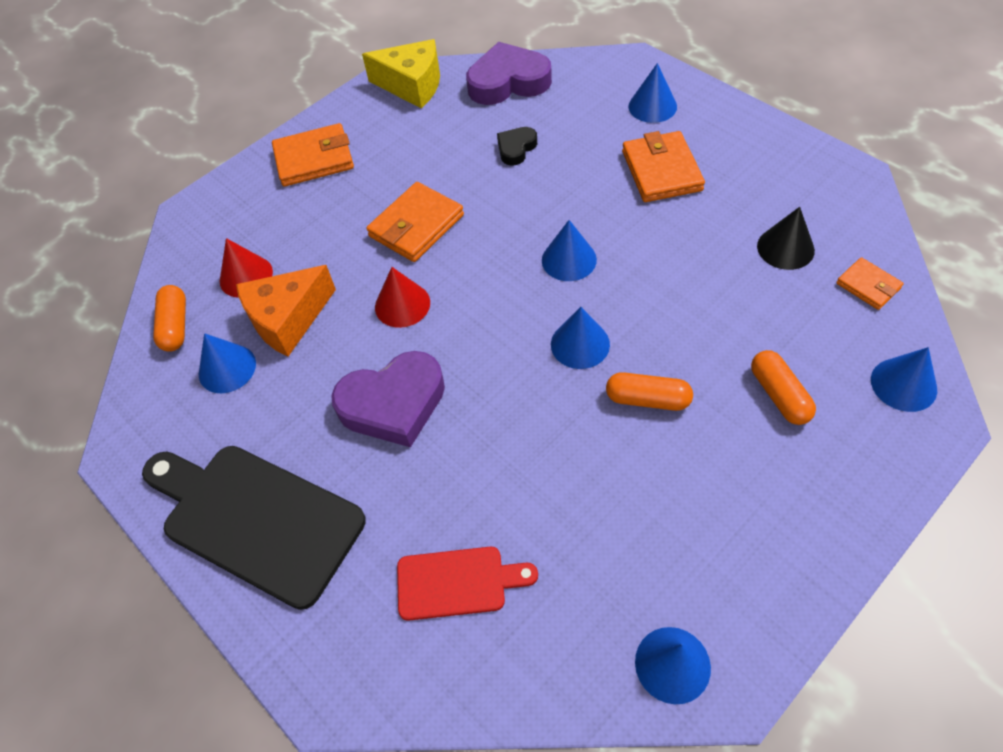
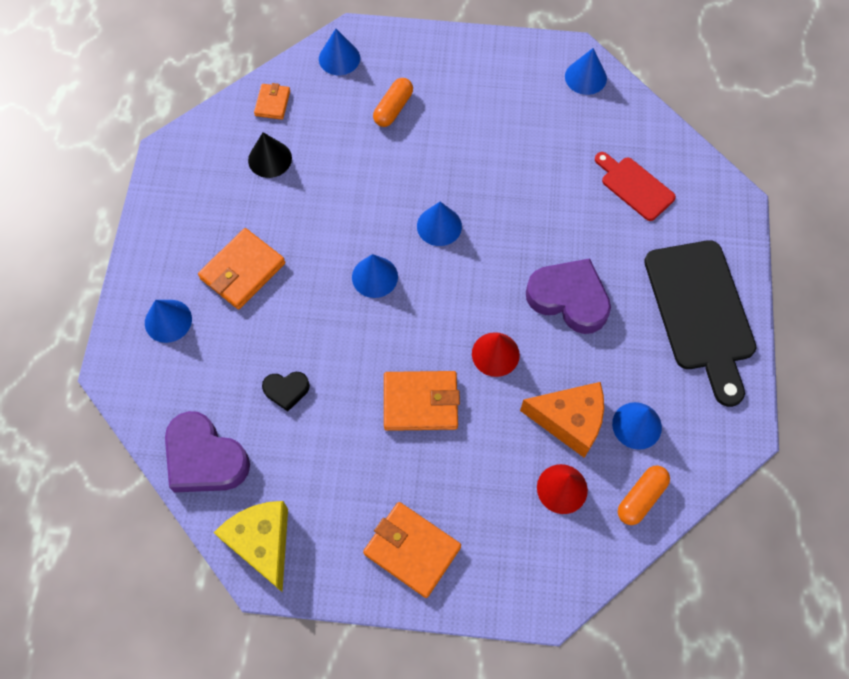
camera: 135 degrees left, 10 degrees up
orange capsule [606,372,693,411] -> none

